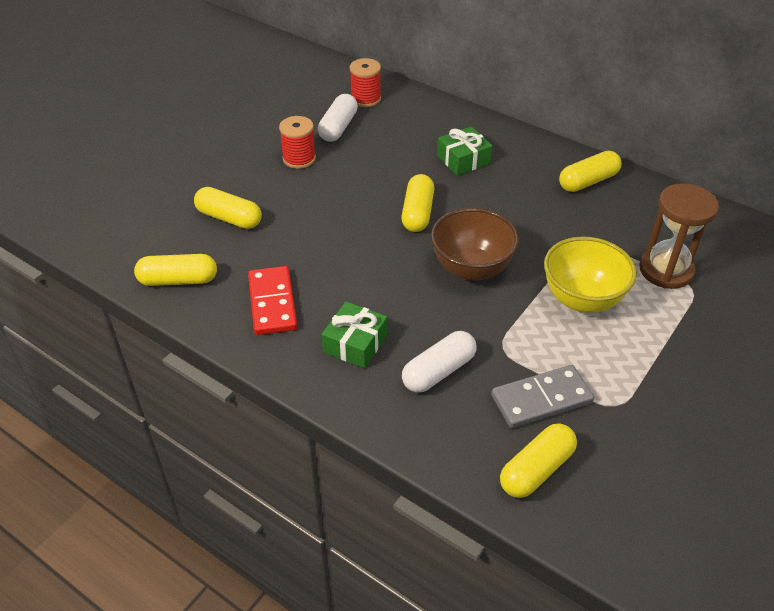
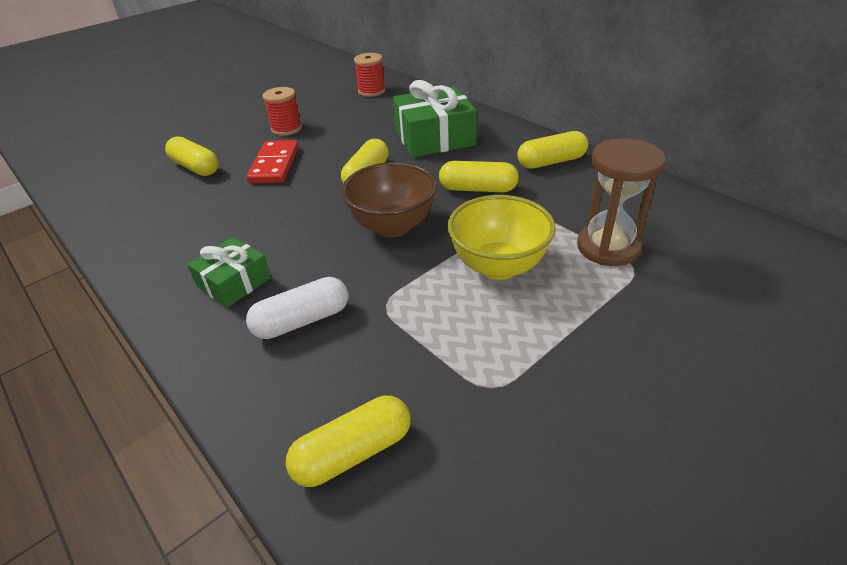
camera: 15 degrees right, 5 degrees down
yellow capsule [134,254,217,286] -> yellow capsule moved to [439,161,519,192]
red domino [248,266,297,335] -> red domino moved to [246,140,299,183]
white capsule [318,94,358,142] -> none
green gift [437,126,493,176] -> green gift [393,80,477,158], size x1.69
grey domino [491,365,594,428] -> none

